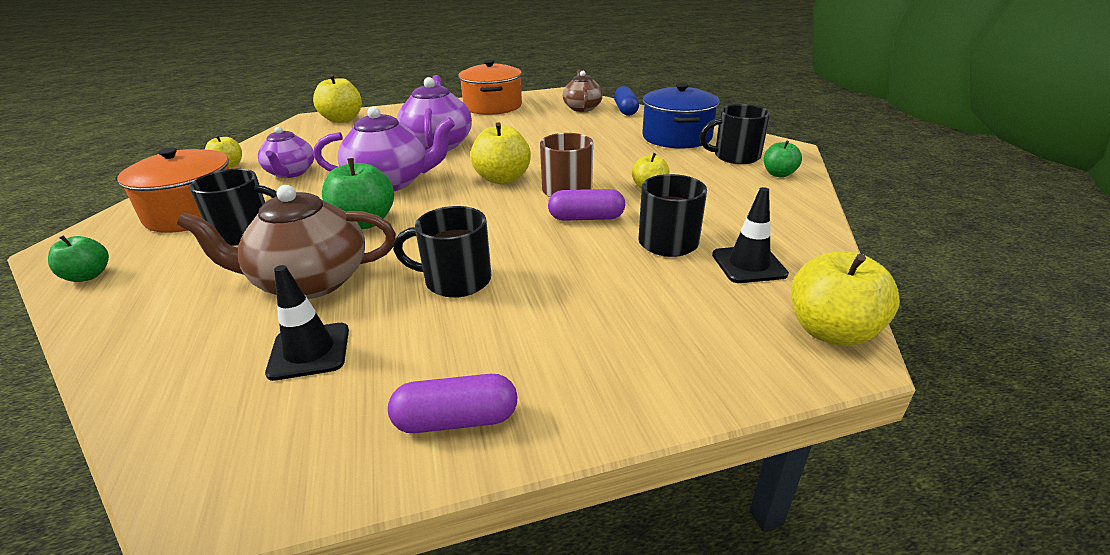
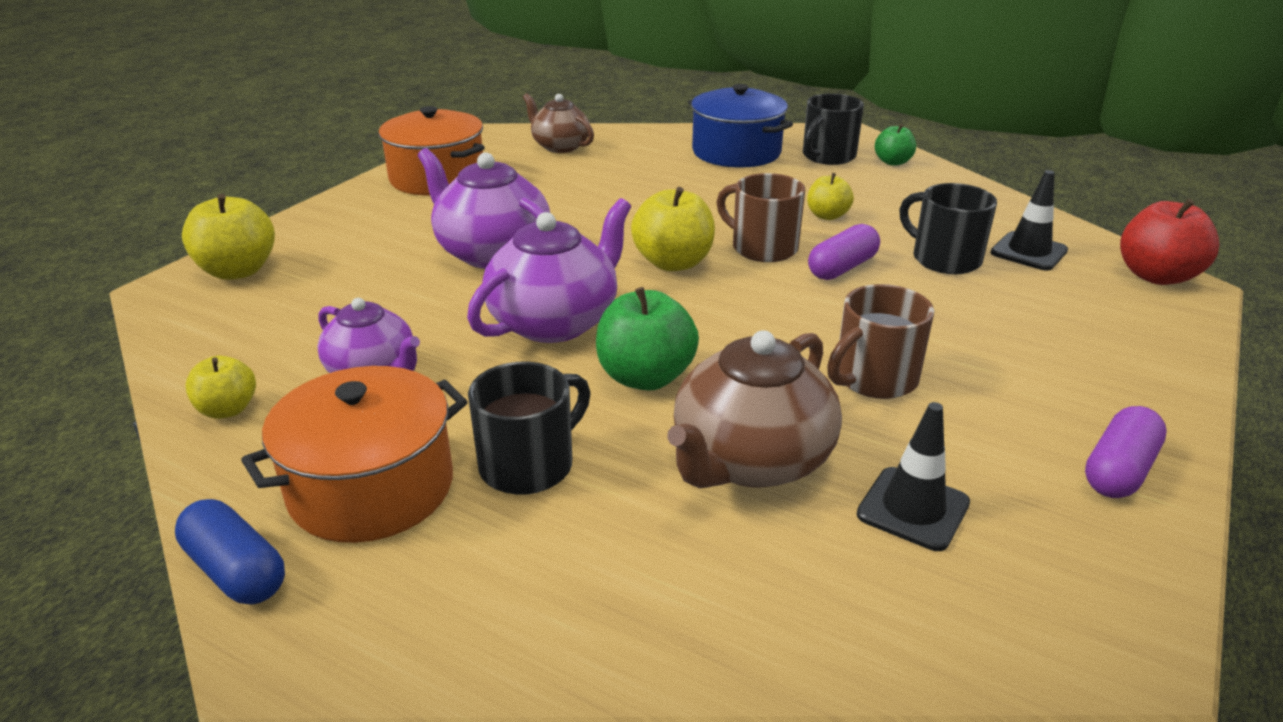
camera: 45 degrees left, 0 degrees up
green apple [48,236,109,282] -> none
black mug [393,206,491,298] -> brown mug [827,284,934,399]
blue capsule [614,86,639,116] -> blue capsule moved to [175,499,285,605]
yellow apple [791,252,900,346] -> red apple [1120,199,1219,285]

